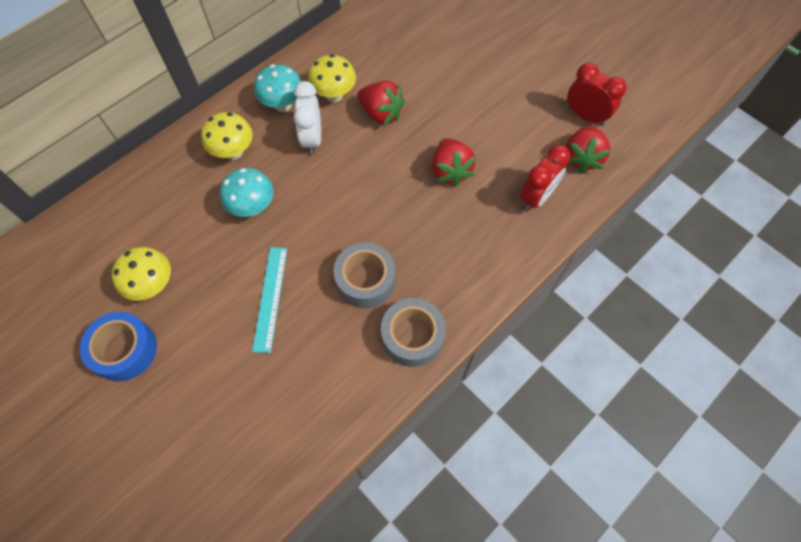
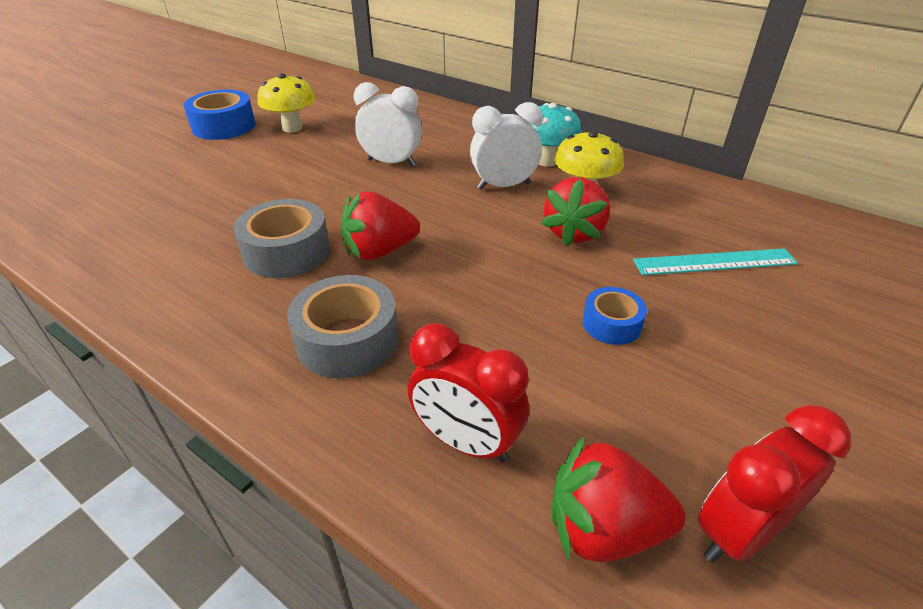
camera: 80 degrees right, 25 degrees down
yellow mushroom [201,112,253,160] -> none
turquoise mushroom [220,168,274,217] -> white clock [354,82,422,166]
turquoise ruler [252,247,287,353] -> turquoise ruler moved to [633,248,798,275]
grey tape [381,298,446,367] -> grey tape moved to [287,275,399,378]
red strawberry [432,138,476,187] -> red strawberry moved to [341,192,420,260]
red clock [568,63,627,126] -> red clock turned 150 degrees counterclockwise [698,405,851,563]
none -> blue tape [582,287,647,345]

